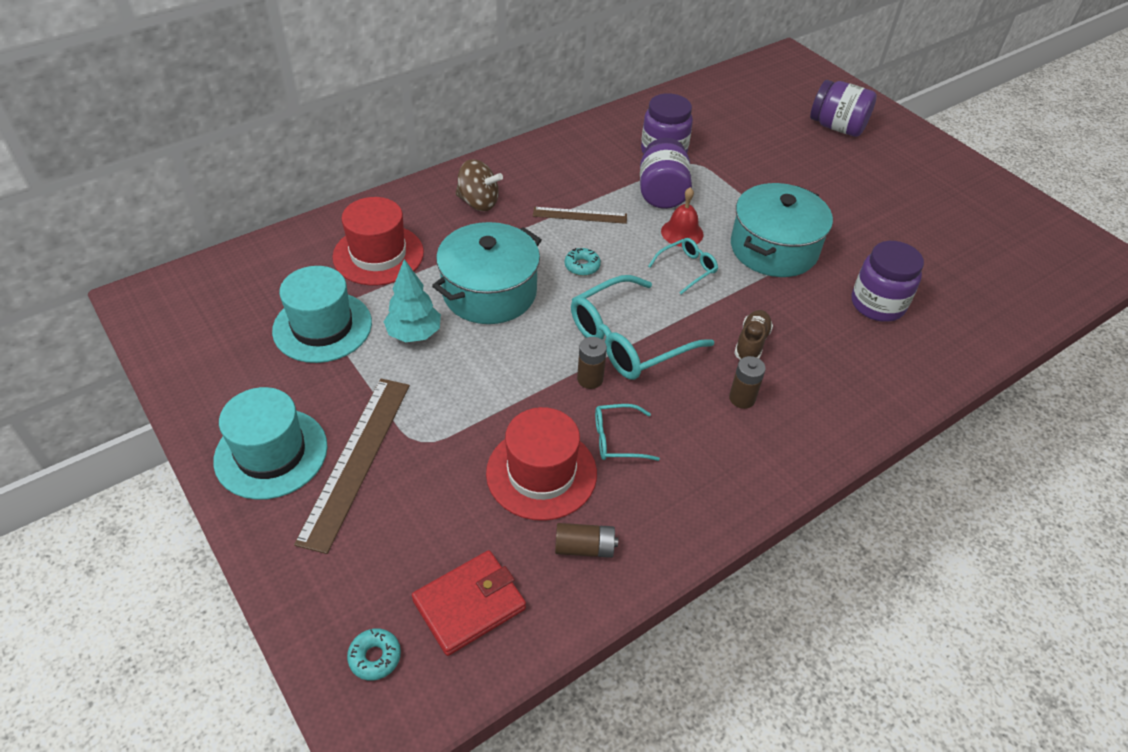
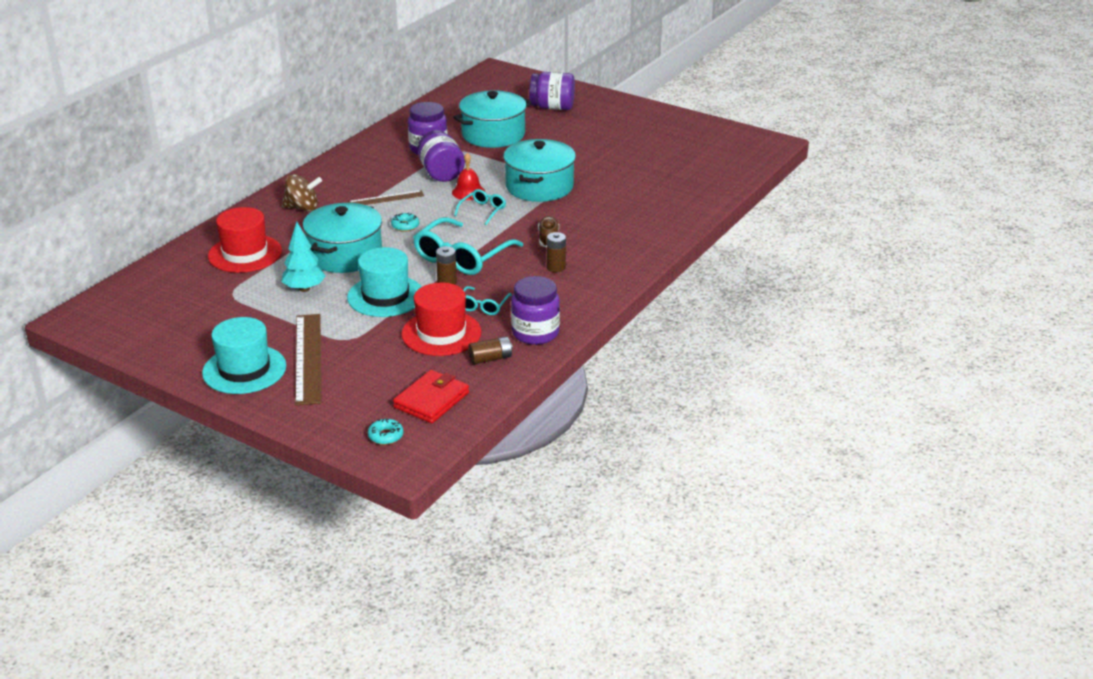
camera: 20 degrees left, 15 degrees down
turquoise hat [272,266,372,363] -> turquoise hat moved to [347,247,421,317]
turquoise glasses [595,404,660,461] -> turquoise glasses turned 45 degrees counterclockwise [463,286,512,315]
purple jar [852,241,924,322] -> purple jar moved to [511,276,560,345]
none -> turquoise pot [454,90,531,148]

